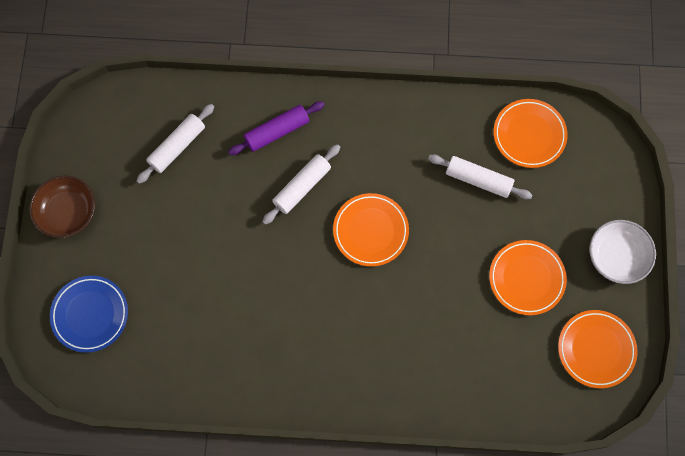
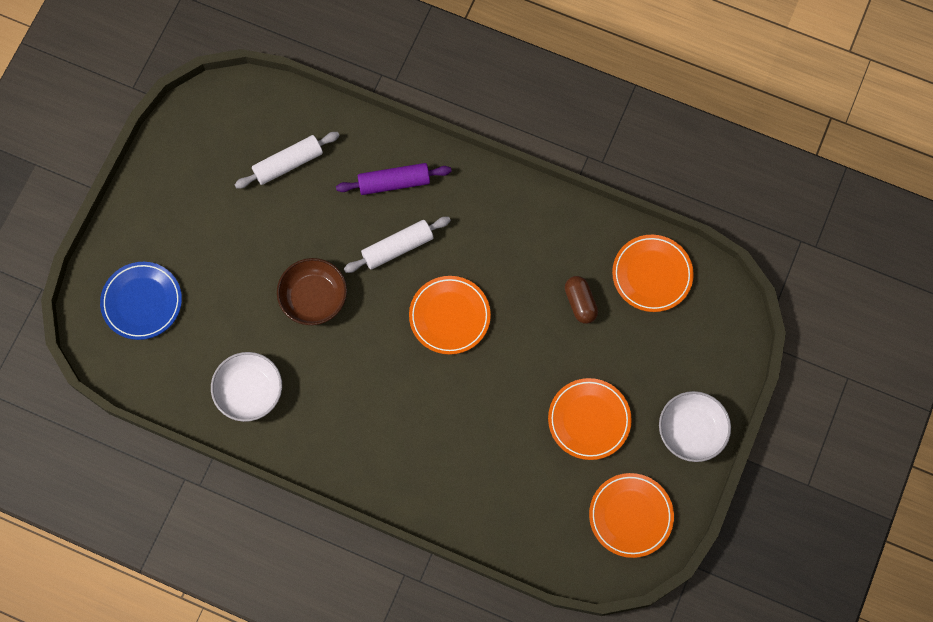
camera: 20 degrees right, 0 degrees up
brown bowl [30,175,95,238] -> brown bowl moved to [277,258,347,325]
white rolling pin [428,154,532,199] -> brown capsule [565,276,598,324]
none -> white bowl [211,352,282,422]

